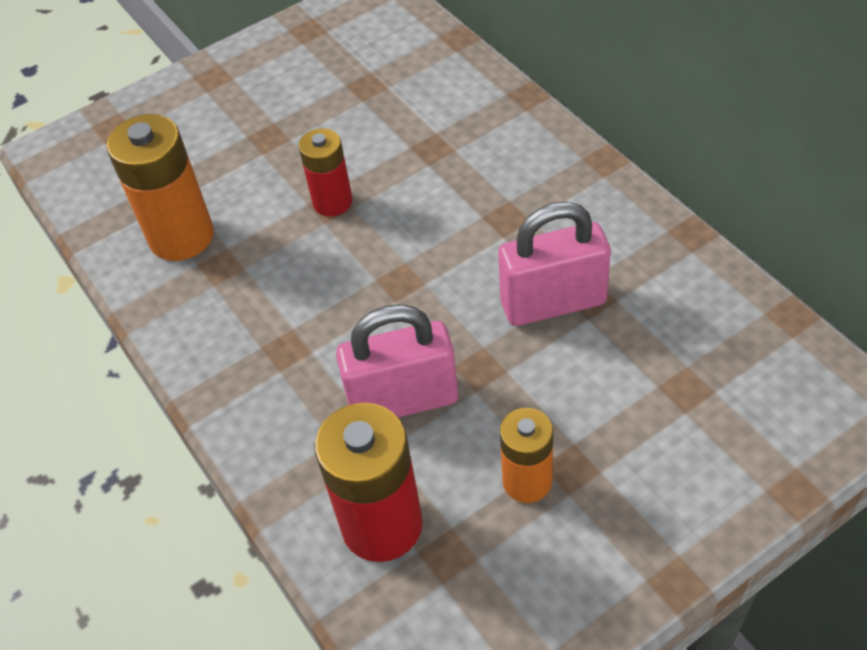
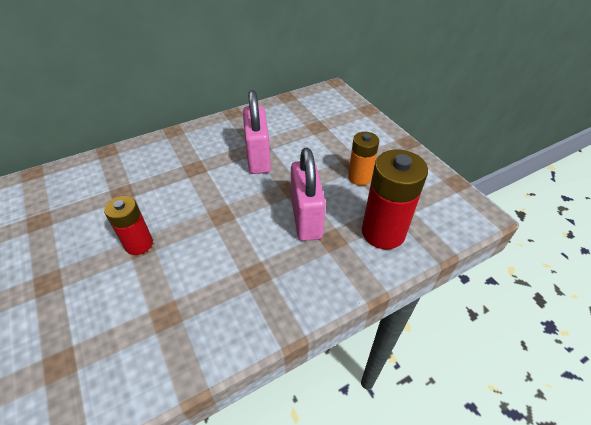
camera: 90 degrees left, 5 degrees down
orange battery [107,114,214,261] -> none

